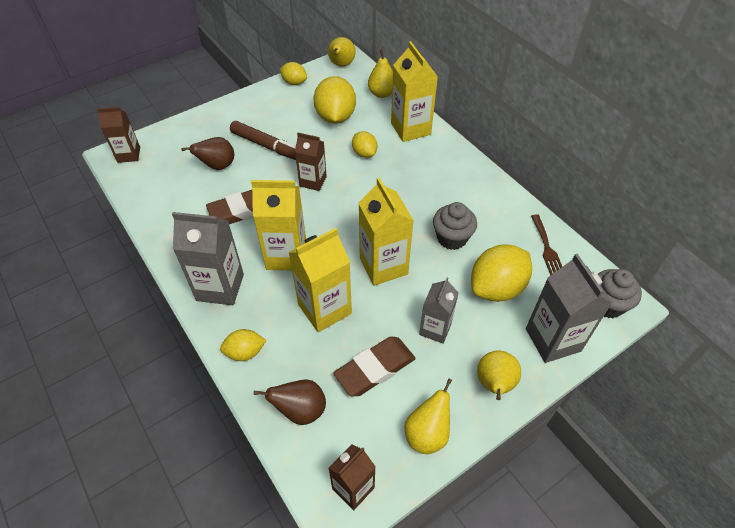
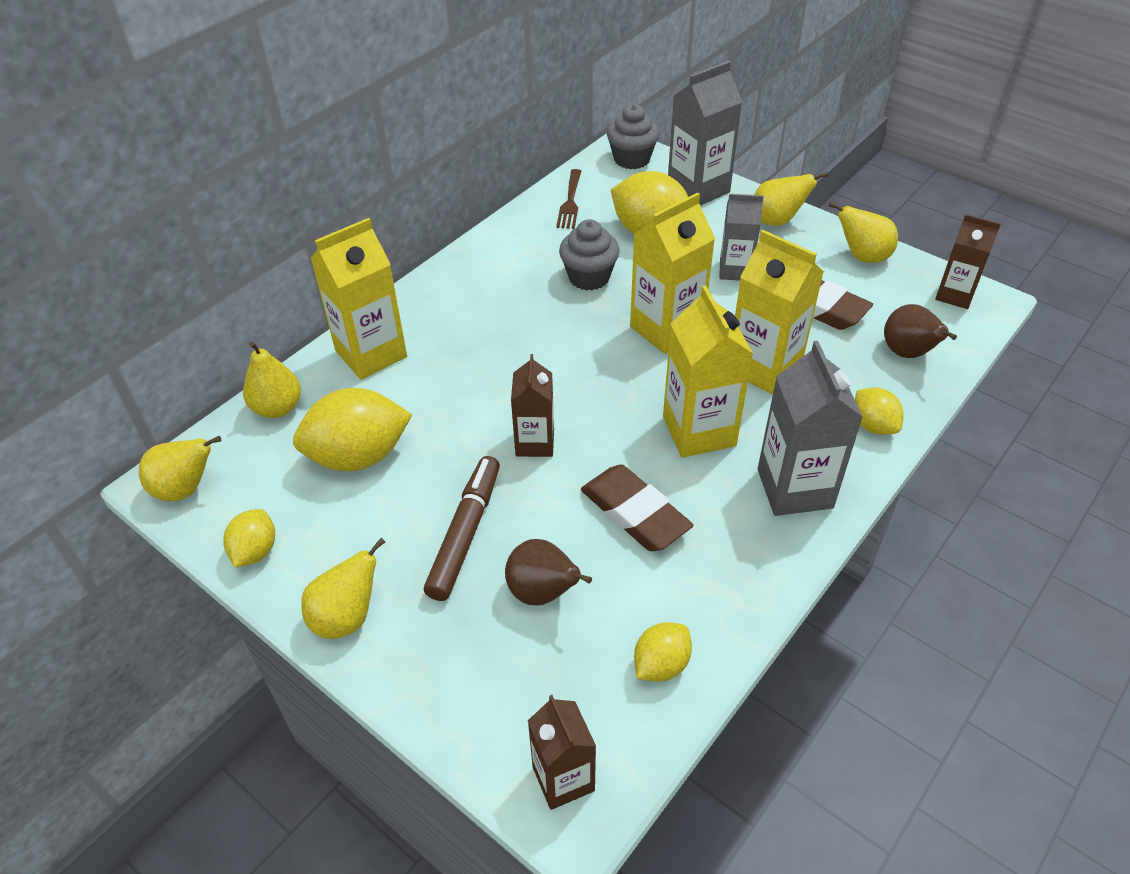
camera: 105 degrees left, 5 degrees down
yellow lemon [352,131,377,158] -> yellow lemon moved to [634,622,692,682]
brown fork [531,214,562,275] -> brown fork turned 120 degrees clockwise [556,169,581,229]
none -> yellow pear [301,538,385,639]

